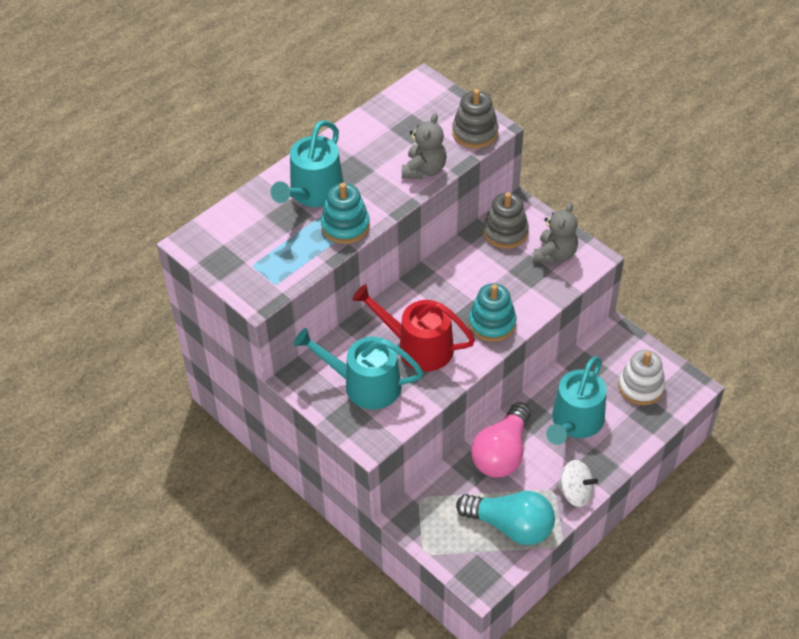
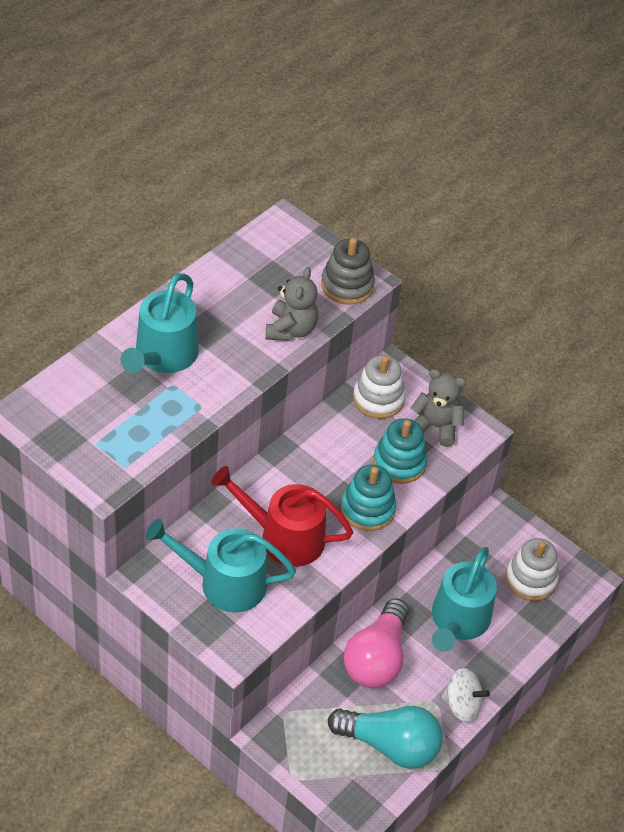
camera: 10 degrees left, 0 degrees up
turquoise stacking toy [321,183,370,244] -> turquoise stacking toy moved to [373,418,428,484]
grey stacking toy [483,192,529,249] -> white stacking toy [353,355,406,419]
grey teddy bear [533,203,578,264] -> grey teddy bear turned 90 degrees counterclockwise [411,369,466,447]

